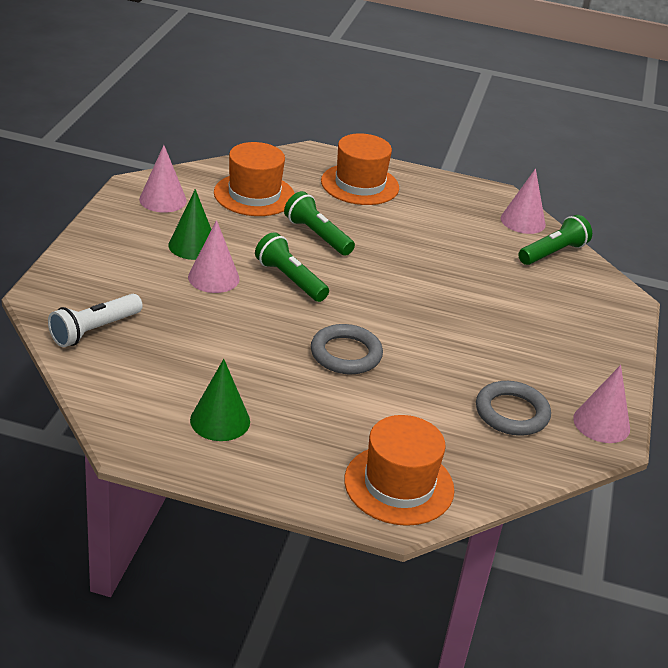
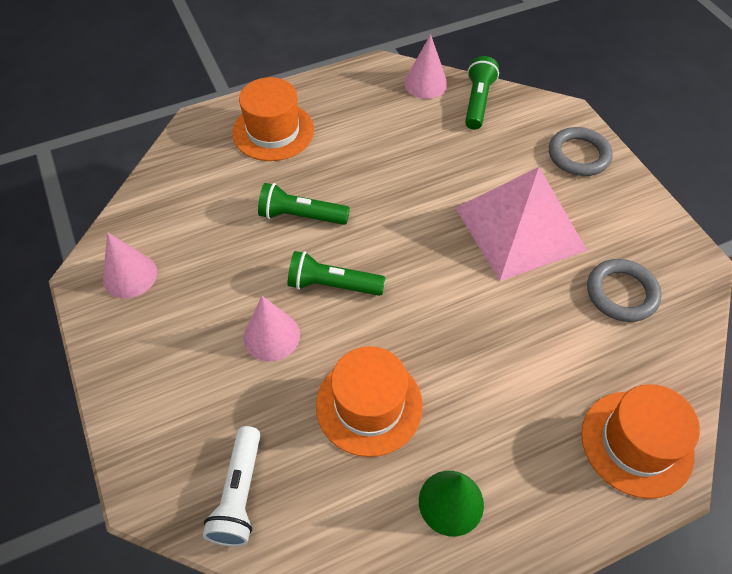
camera: 35 degrees left, 20 degrees up
green cone [168,189,212,260] -> none
orange hat [214,142,295,216] -> orange hat moved to [316,346,423,457]
grey ring [311,324,383,374] -> grey ring moved to [549,127,613,176]
pink cone [573,365,630,443] -> none
none -> pink pyramid [456,167,587,281]

